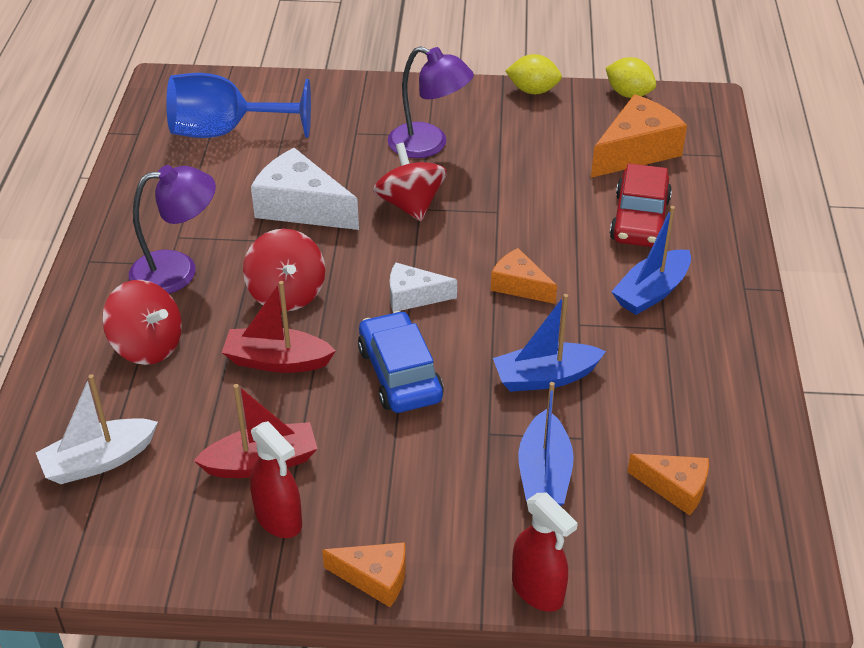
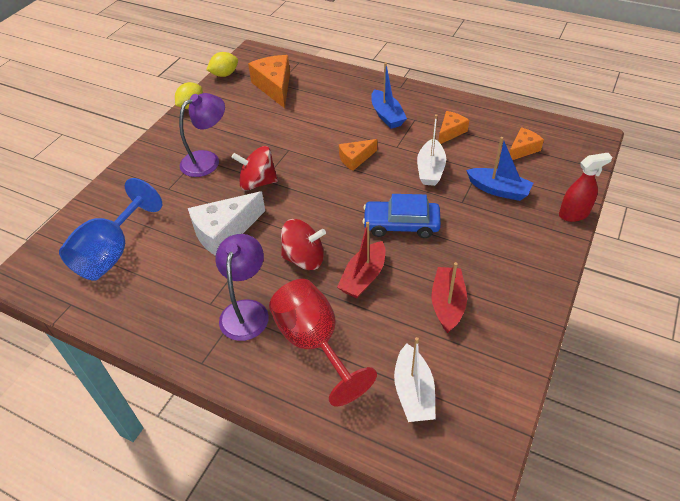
camera: 65 degrees left, 5 degrees up
red spinning top [102,280,182,365] -> red goblet [269,279,377,407]
red spray bottle [250,421,302,538] -> none
orange cheese [322,542,406,607] -> orange cheese moved to [438,111,469,144]
white cheese [390,262,457,312] -> none
blue boat [493,294,606,392] -> white boat [417,114,446,186]
red car [610,163,672,247] -> none

